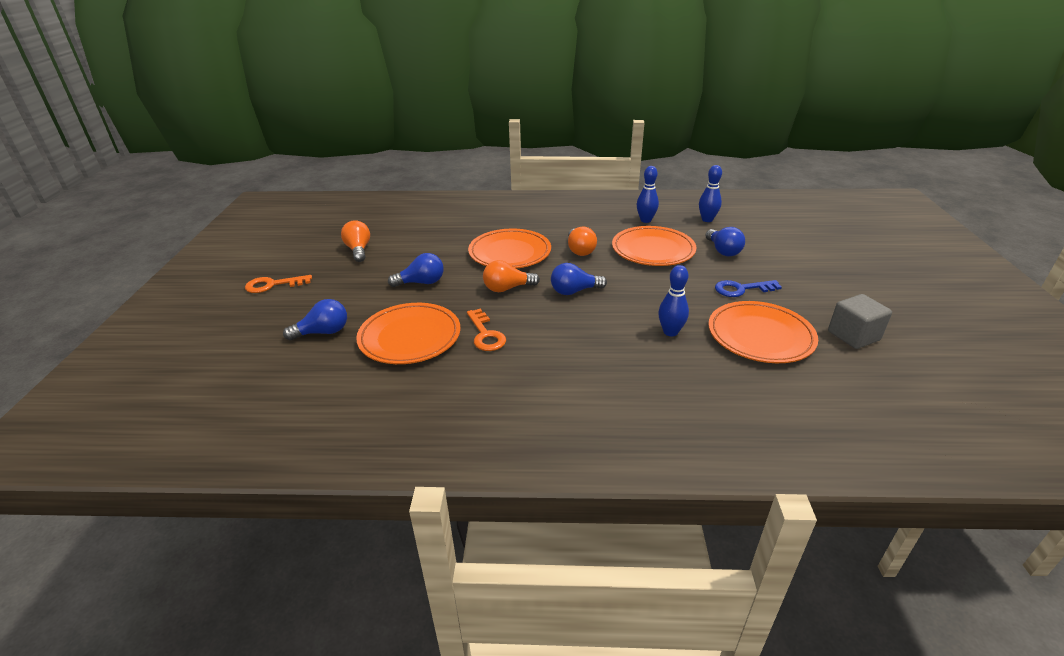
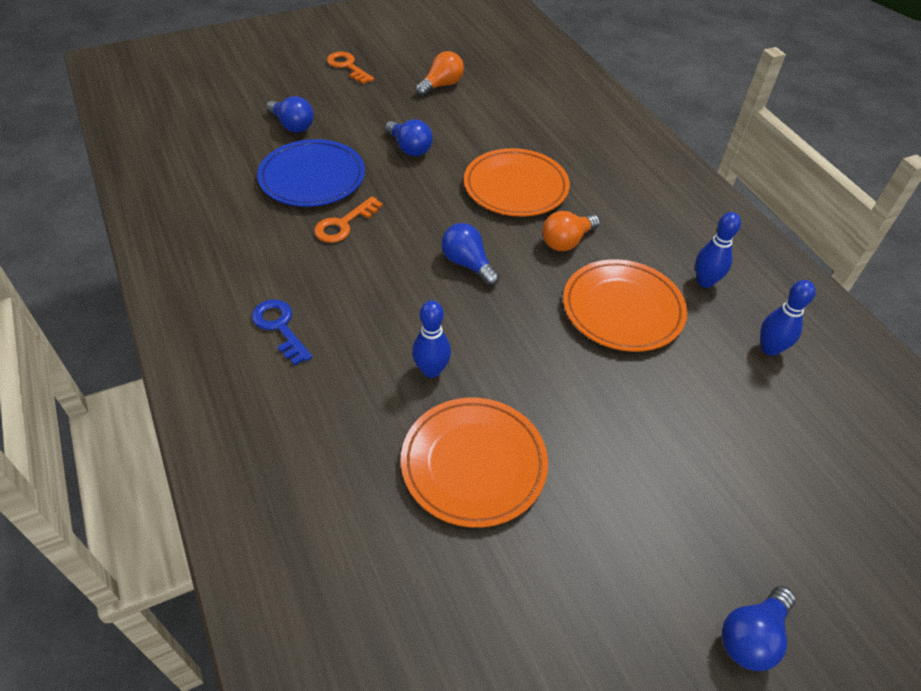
camera: 60 degrees right, 15 degrees up
orange plate [356,303,461,364] -> blue plate [257,139,365,207]
orange light bulb [483,260,540,292] -> none
blue light bulb [705,227,745,256] -> blue light bulb moved to [721,586,796,671]
blue key [715,280,782,297] -> blue key moved to [252,299,312,365]
grey cube [828,294,892,349] -> none

